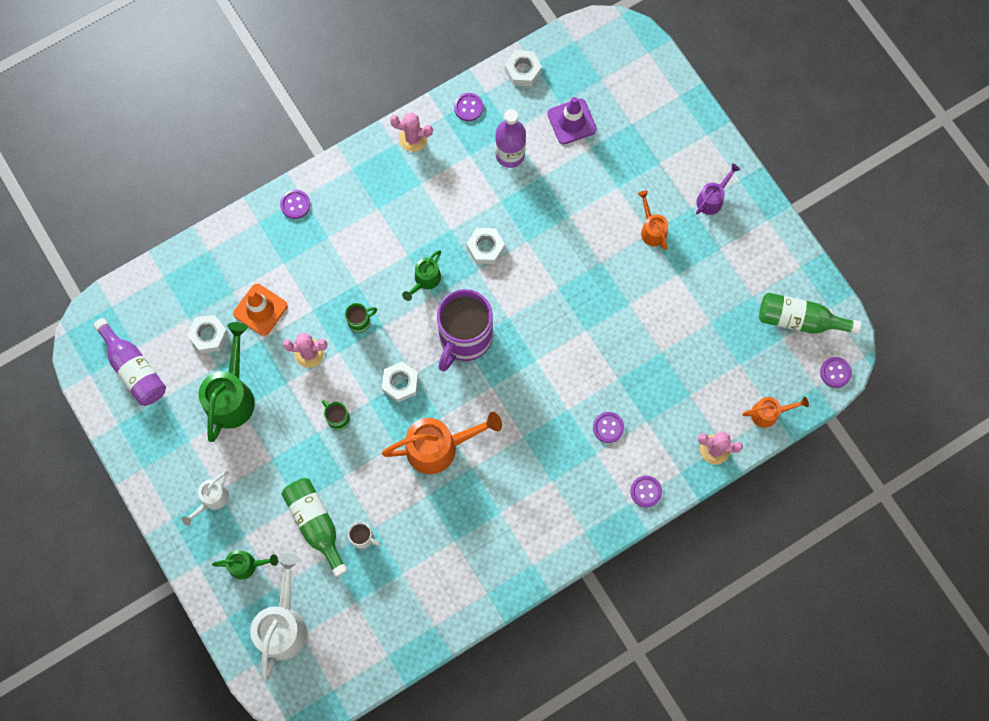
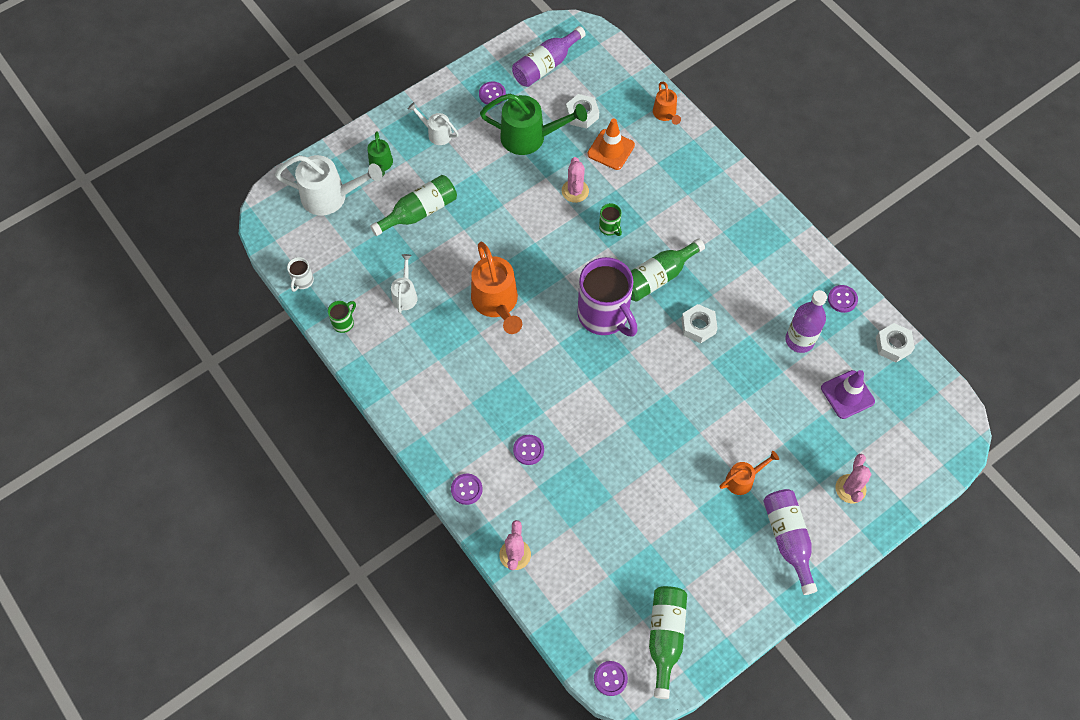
camera: 85 degrees right, 10 degrees down
purple button [280,190,310,219] -> purple button moved to [479,81,506,105]
green mug [322,400,350,431] -> green mug moved to [328,301,356,333]
white mug [348,522,381,549] -> white mug moved to [287,257,314,292]
white nut [382,362,419,403] -> none
pink cactus [390,113,433,152] -> pink cactus moved to [835,454,871,503]
green watering can [402,250,441,301] -> green bottle [631,238,705,302]
purple mug [437,289,493,371] -> purple mug turned 150 degrees counterclockwise [577,257,637,336]
purple watering can [696,164,740,215] -> purple bottle [763,489,817,595]
orange watering can [742,397,809,428] -> orange watering can moved to [653,82,681,125]
none -> white watering can [391,254,418,313]

